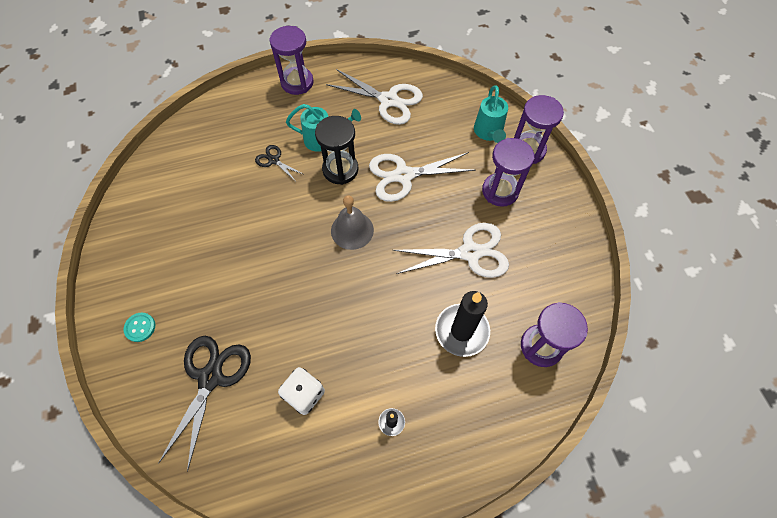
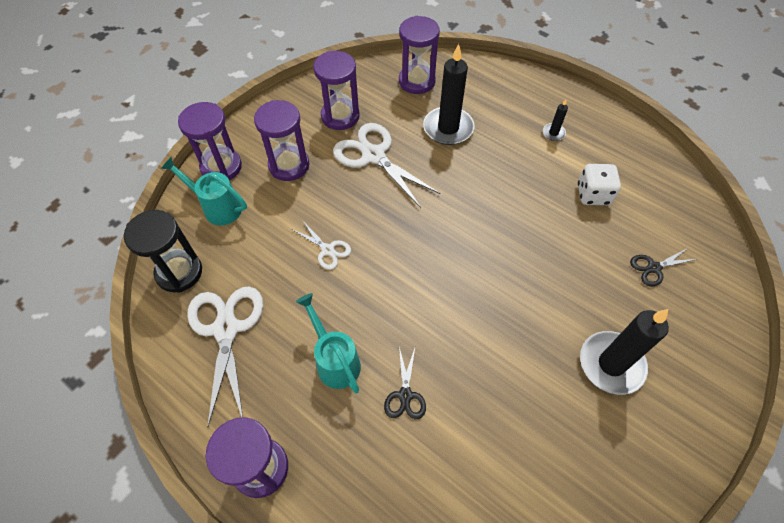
camera: 125 degrees left, 5 degrees down
turquoise button [124,313,155,342] -> none
black scissors [159,336,251,472] -> black scissors [630,248,697,287], size x0.51
black hourglass [315,116,358,185] -> black hourglass moved to [124,210,202,293]
grey bell [331,195,374,250] -> none
white scissors [369,152,476,202] -> white scissors [292,220,351,270], size x0.51
turquoise watering can [474,85,508,143] -> turquoise watering can turned 120 degrees counterclockwise [161,157,247,226]
none -> purple hourglass [313,51,359,130]
none -> black candle [580,309,669,395]

